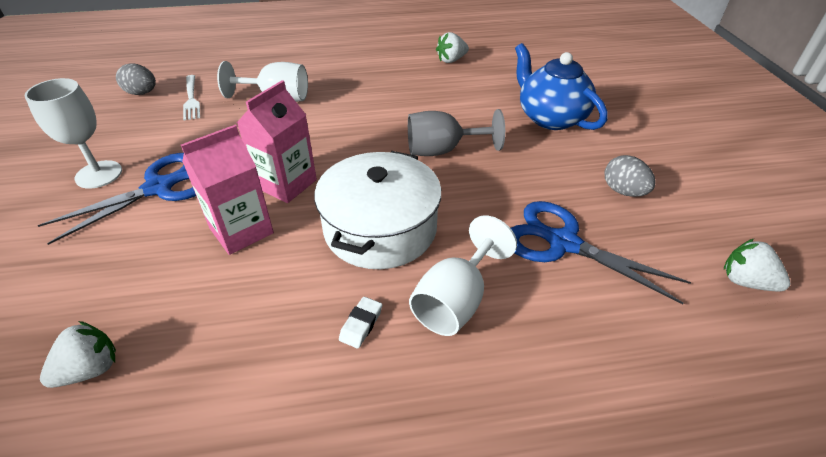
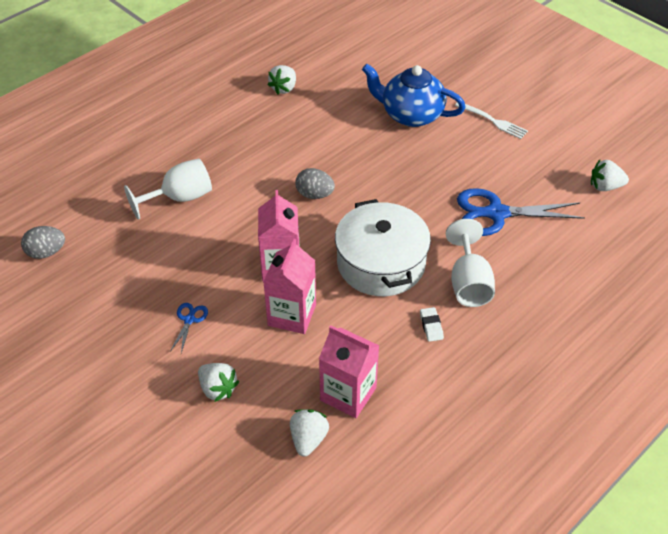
camera: 35 degrees left, 5 degrees up
white goblet [25,78,122,189] -> none
blue scissors [38,153,196,245] -> blue scissors [170,303,208,353], size x0.45
white fork [183,75,200,120] -> white fork moved to [455,103,528,139]
grey goblet [408,109,505,156] -> none
grey egg [604,155,656,197] -> grey egg moved to [295,168,335,199]
none -> white strawberry [198,363,239,402]
none -> pink carton [319,325,379,418]

